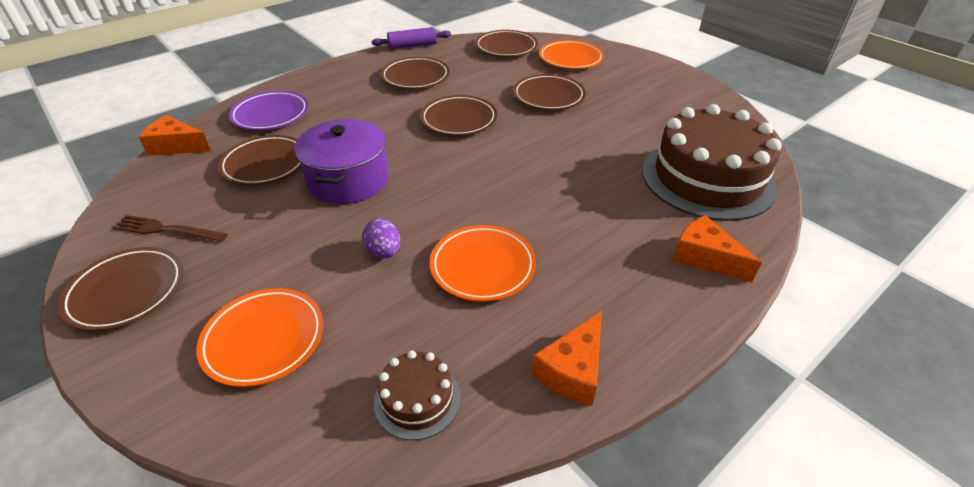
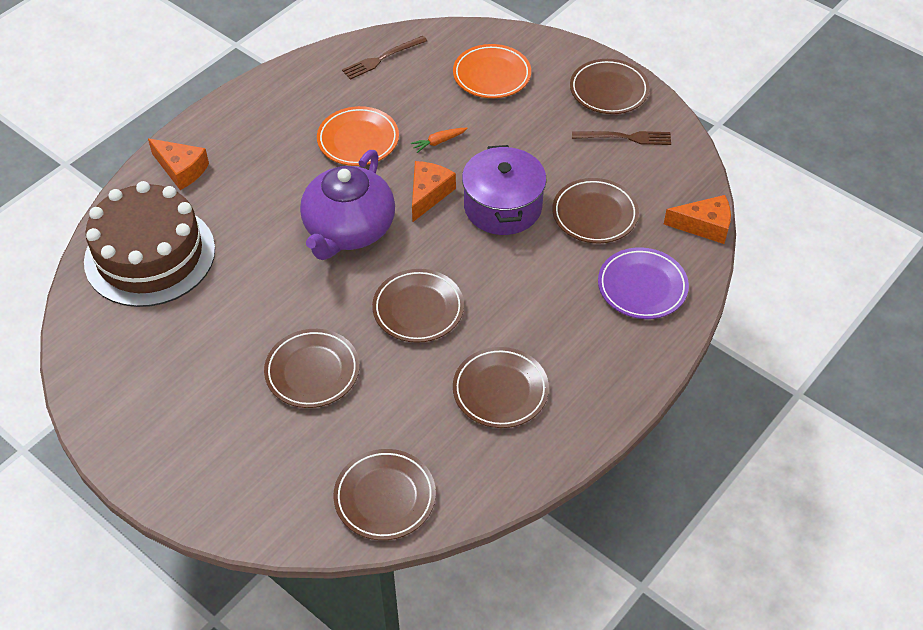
camera: 170 degrees right, 10 degrees up
purple egg [363,219,400,258] -> orange carrot [411,128,468,153]
purple rolling pin [372,27,451,49] -> none
brown cake [374,350,461,440] -> brown fork [342,36,427,80]
orange cheese [532,311,602,406] -> orange cheese moved to [412,161,456,222]
orange plate [539,40,604,69] -> none
none -> purple teapot [300,150,395,260]

